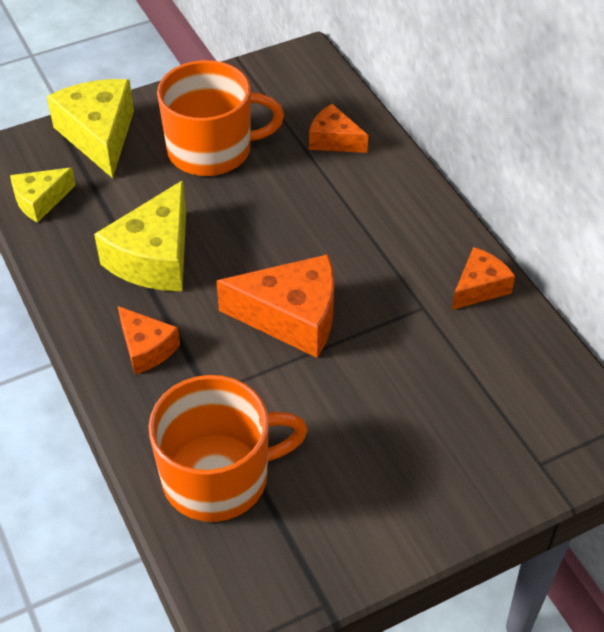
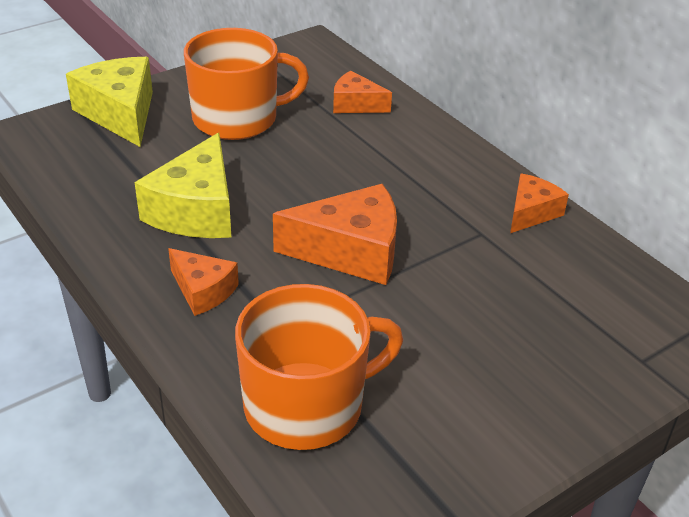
camera: 10 degrees left, 10 degrees down
yellow cheese [10,168,76,223] -> none

